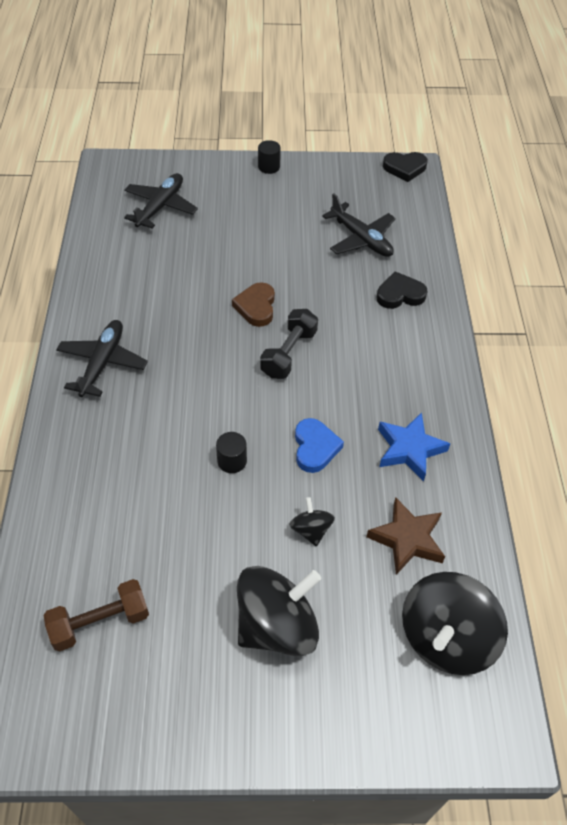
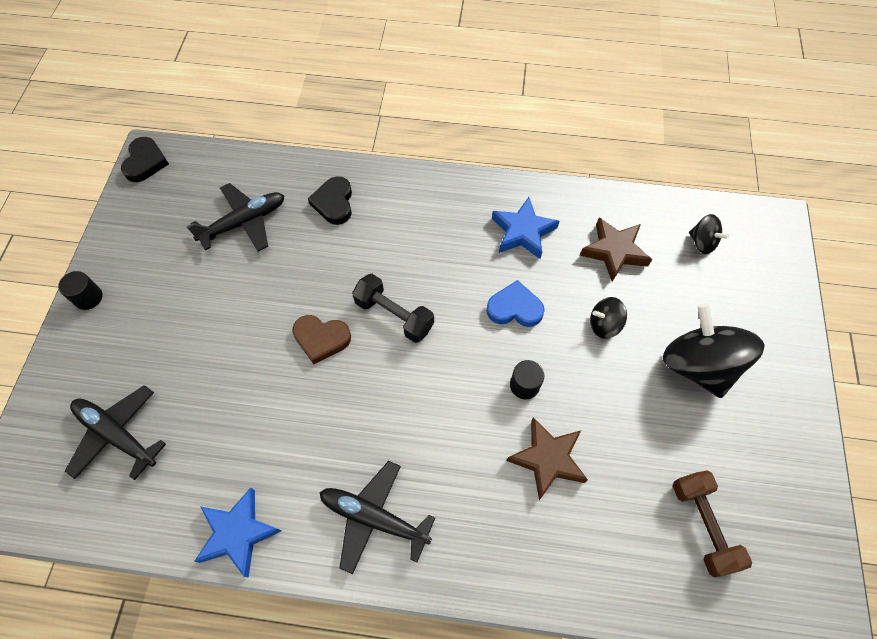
camera: 80 degrees left, 10 degrees up
black spinning top [402,572,508,675] -> black spinning top [689,214,729,254], size x0.48
none -> blue star [194,488,281,578]
none -> brown star [507,417,588,500]

